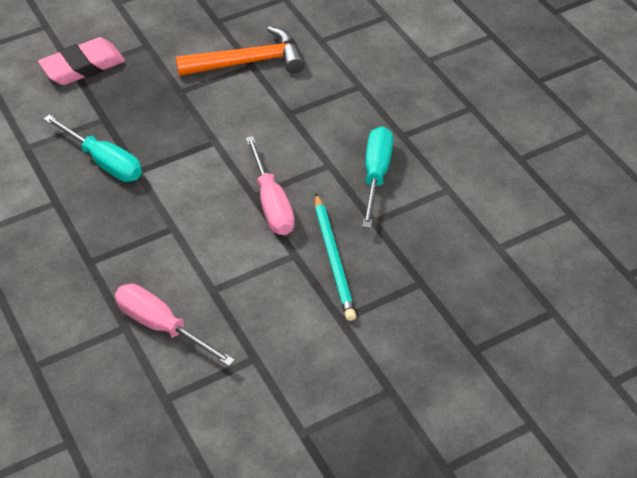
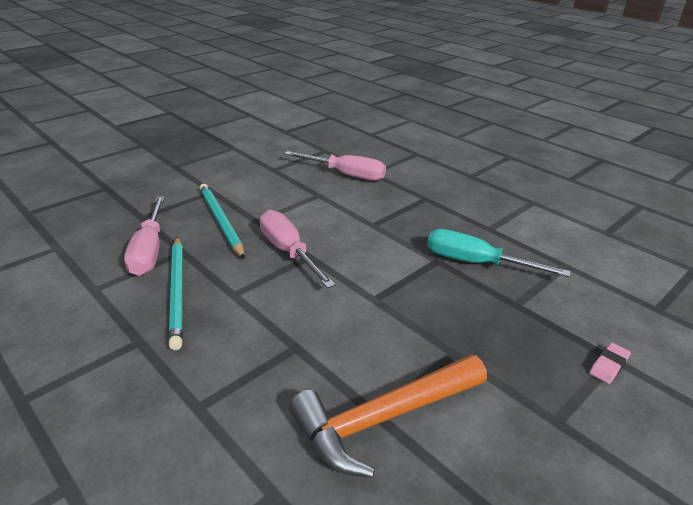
camera: 165 degrees right, 15 degrees down
pink eraser [38,37,125,85] -> pink eraser [589,342,631,384], size x0.43
turquoise screwdriver [362,126,393,228] -> turquoise pencil [169,237,183,350]
none -> pink screwdriver [124,196,164,276]

